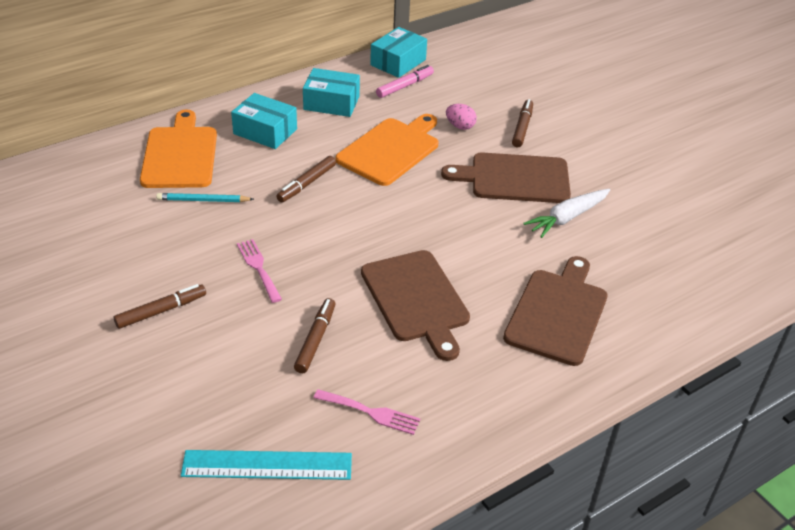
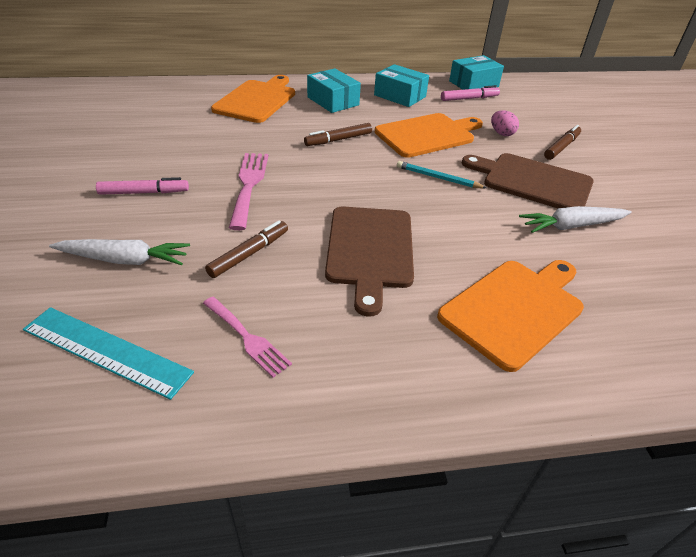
camera: 25 degrees right, 0 degrees up
brown marker [114,284,206,329] -> pink marker [96,177,189,195]
turquoise pencil [156,193,254,202] -> turquoise pencil moved to [397,161,487,189]
pink fork [237,239,282,303] -> pink fork [229,153,268,230], size x1.51
brown cutting board [503,256,608,366] -> orange cutting board [437,260,584,372]
none -> white carrot [49,239,190,265]

